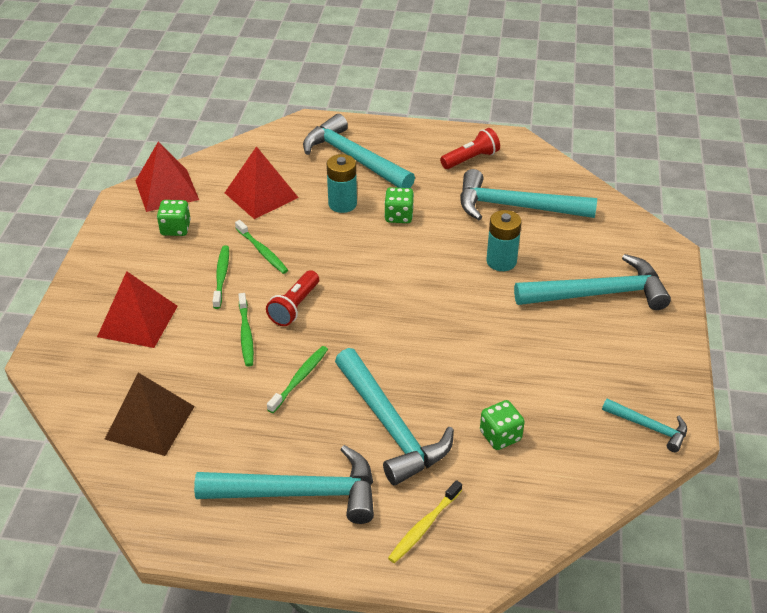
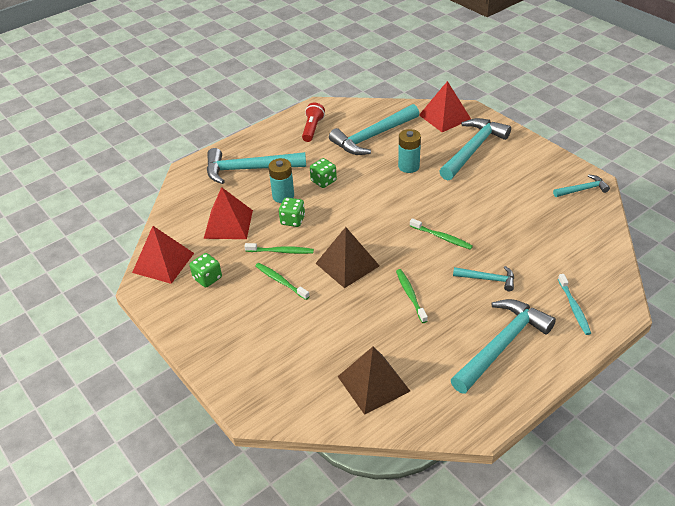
camera: 45 degrees left, 0 degrees up
red pyramid [97,271,178,348] -> red pyramid moved to [419,81,471,132]
green toothbrush [238,293,254,367] -> green toothbrush moved to [410,218,473,250]
red flashlight [266,270,319,326] -> brown pyramid [315,227,380,288]
turquoise hammer [335,348,454,485] -> turquoise hammer [453,266,514,291], size x0.51
yellow toothbrush [388,480,462,563] -> turquoise toothbrush [558,274,591,335]
green dice [480,400,525,450] -> green dice moved to [279,197,305,227]

